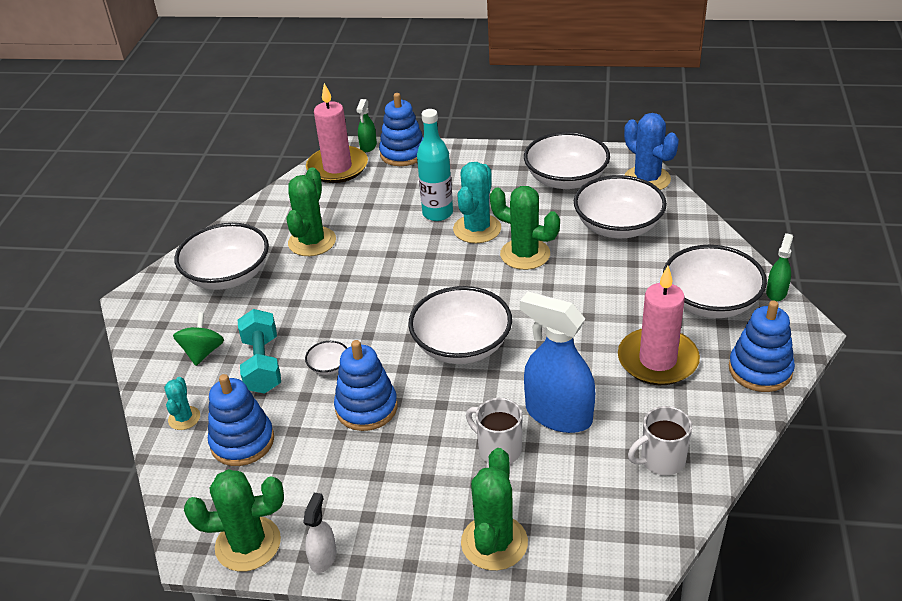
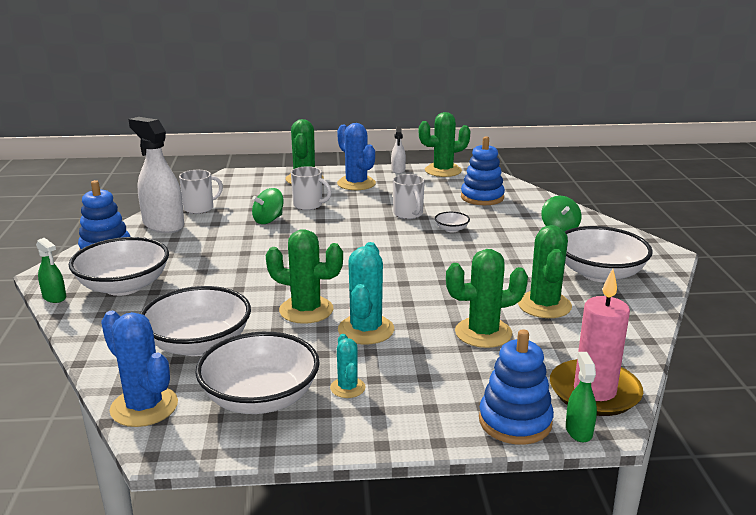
camera: 165 degrees right, 15 degrees down
turquoise cactus [164,377,200,430] -> turquoise cactus moved to [330,334,366,398]
turquoise dumbbell [238,309,281,394] -> none
blue stacking toy [334,340,398,431] -> white mug [393,174,425,219]
white bowl [408,286,512,364] -> none
turquoise bottle [417,109,453,221] -> none
blue spray bottle [520,292,595,433] -> green spinning top [252,188,284,224]
pink candle [618,266,700,385] -> none
green spray bottle [766,233,793,301] -> green spray bottle turned 60 degrees counterclockwise [36,238,66,303]
none -> white spray bottle [128,117,184,233]
none -> blue cactus [337,123,376,190]
none -> green cactus [446,249,528,348]

